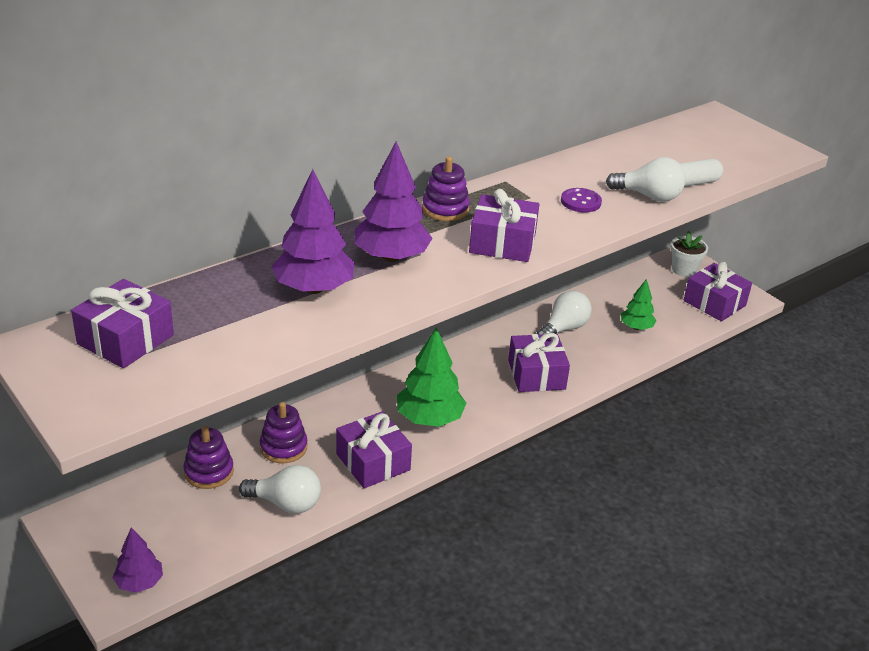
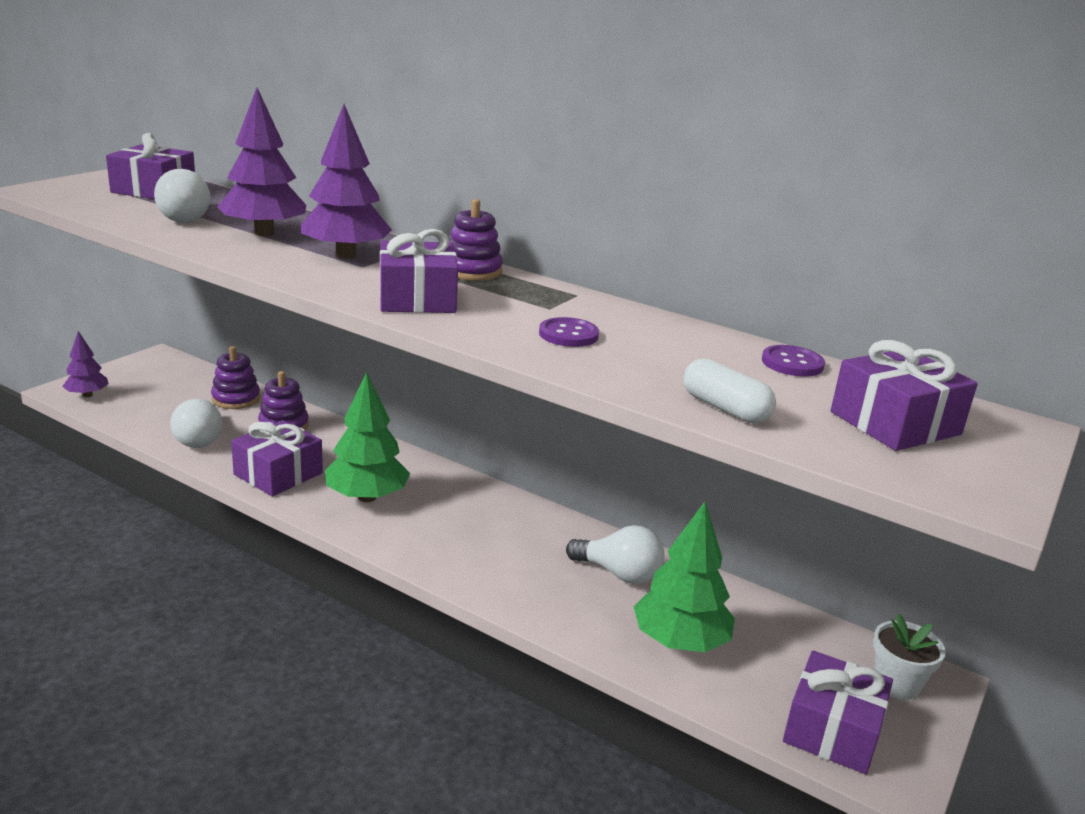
camera: 70 degrees right, 10 degrees down
purple gift [508,333,570,392] -> purple gift moved to [831,340,978,451]
white light bulb [606,157,686,202] -> white light bulb moved to [154,169,210,223]
green tree [621,279,657,330] -> green tree [634,502,735,652], size x1.72
none -> purple button [762,345,825,377]

